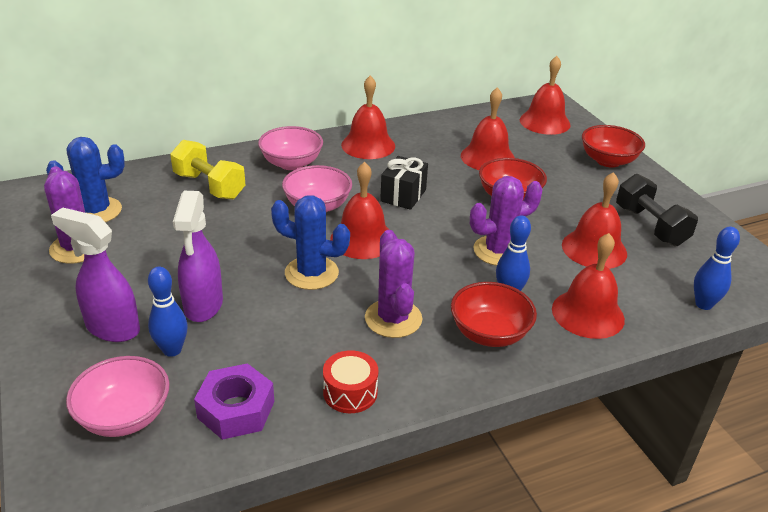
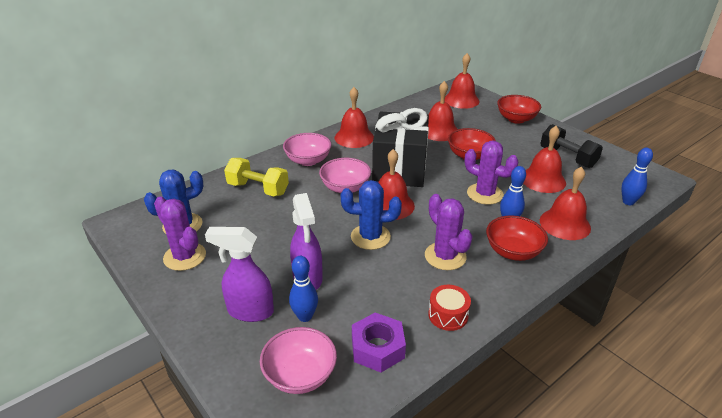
camera: 15 degrees left, 0 degrees up
black gift [380,156,428,210] -> black gift [372,108,429,187], size x2.05
purple cactus [470,176,543,266] -> purple cactus turned 75 degrees clockwise [465,141,519,205]

